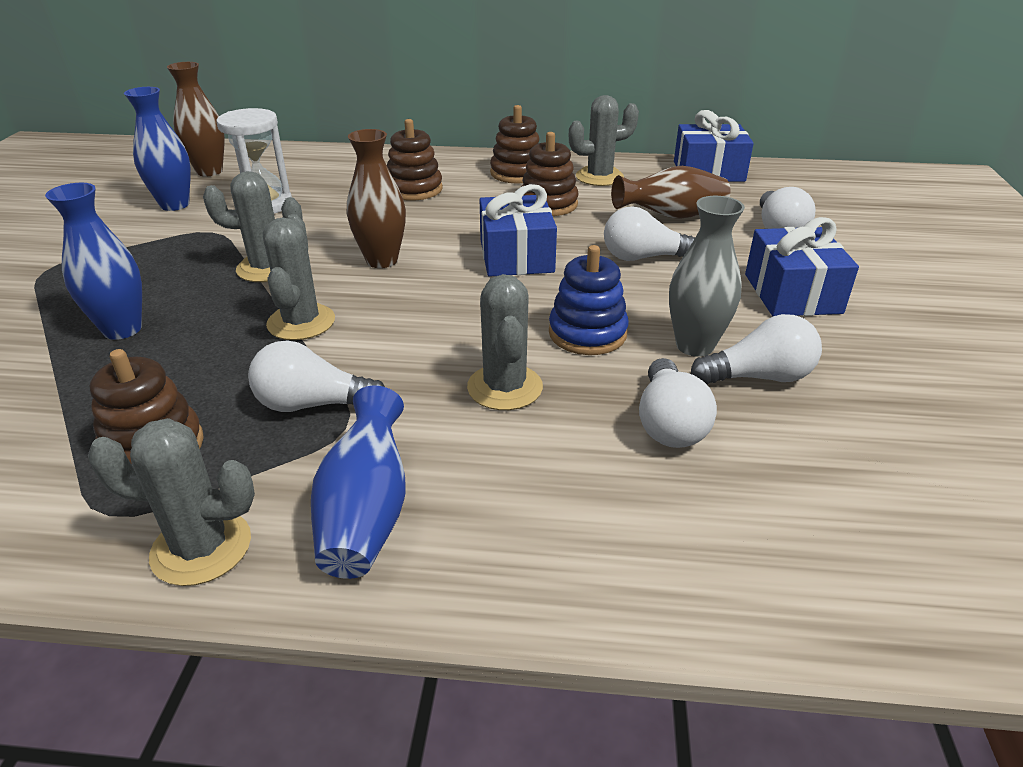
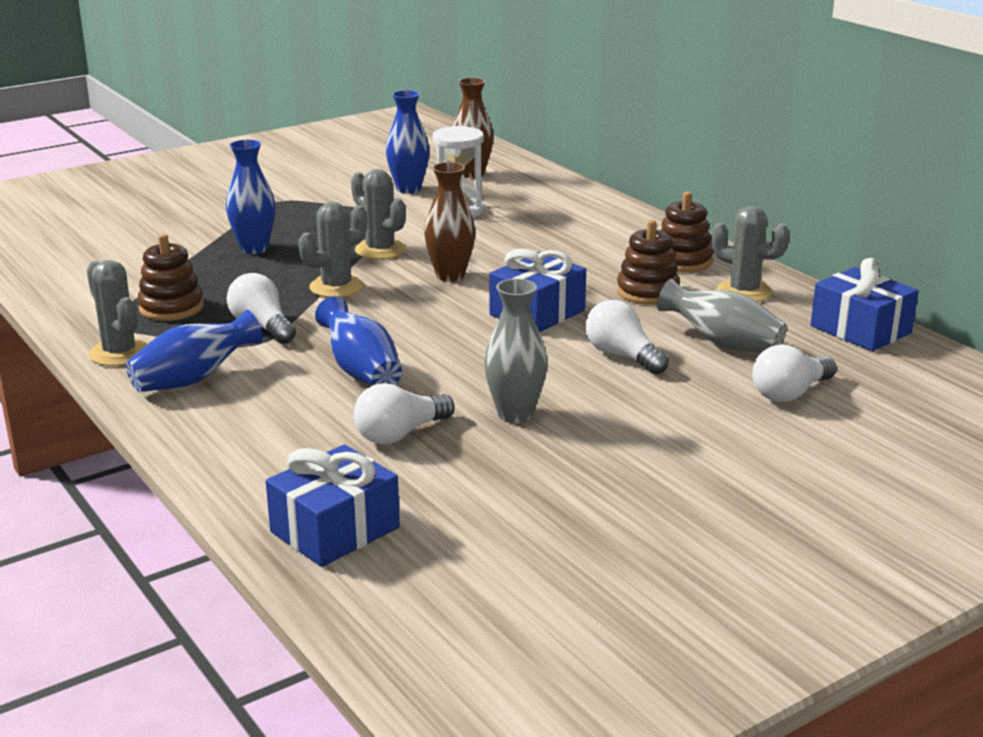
camera: 50 degrees right, 10 degrees down
brown stacking toy [387,119,443,201] -> none
grey cactus [467,274,543,410] -> blue vase [315,296,402,386]
blue stacking toy [549,245,629,355] -> none
brown vase [611,166,730,219] -> grey vase [657,279,787,352]
white light bulb [691,314,822,385] -> none
blue gift [745,217,859,316] -> blue gift moved to [266,444,400,567]

